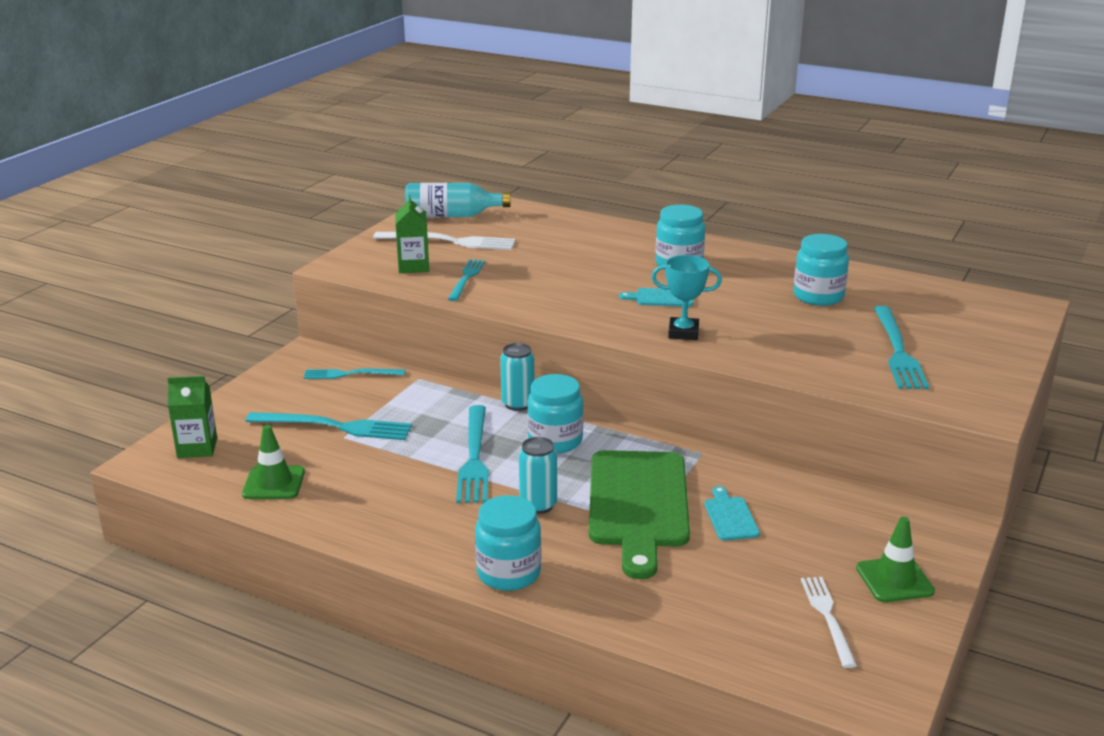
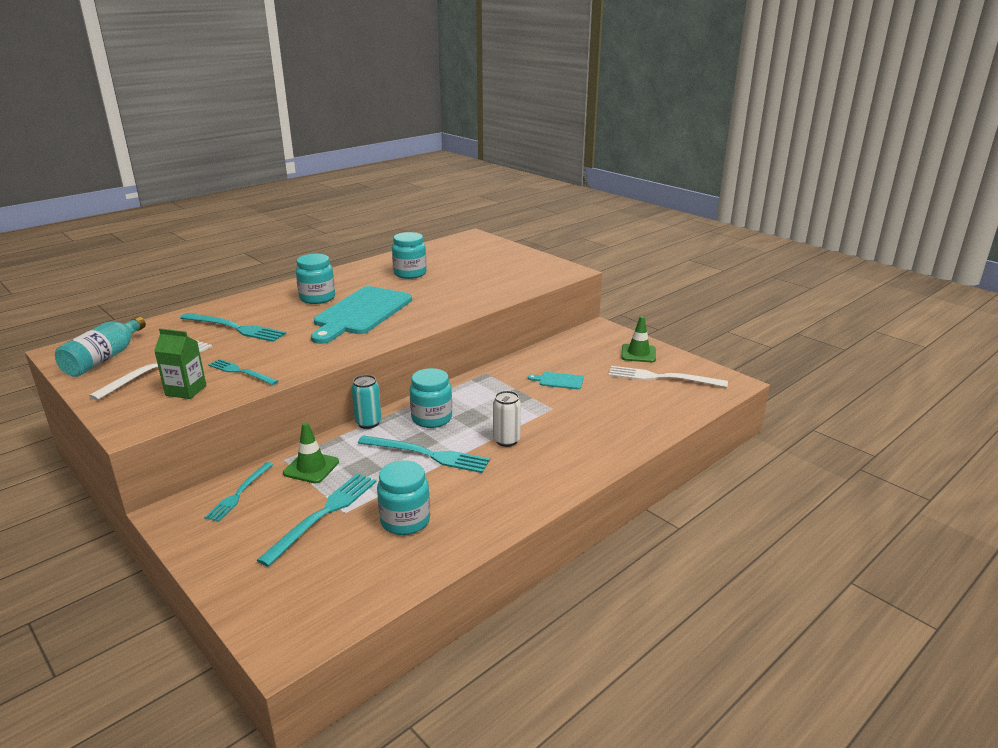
camera: 70 degrees left, 0 degrees up
green carton [167,376,217,458] -> none
green traffic cone [242,425,305,499] -> green traffic cone moved to [283,422,339,483]
turquoise jar [475,495,541,591] -> turquoise jar moved to [377,460,430,535]
turquoise can [519,437,557,514] -> white can [493,391,521,447]
green cutting board [589,450,690,579] -> none
turquoise cutting board [619,288,693,307] -> turquoise cutting board [311,286,412,344], size x2.38
turquoise trophy [651,255,722,340] -> none
white fork [801,577,857,668] -> white fork [608,366,728,387], size x1.54
turquoise fork [874,306,929,390] -> turquoise fork moved to [180,313,286,342]

